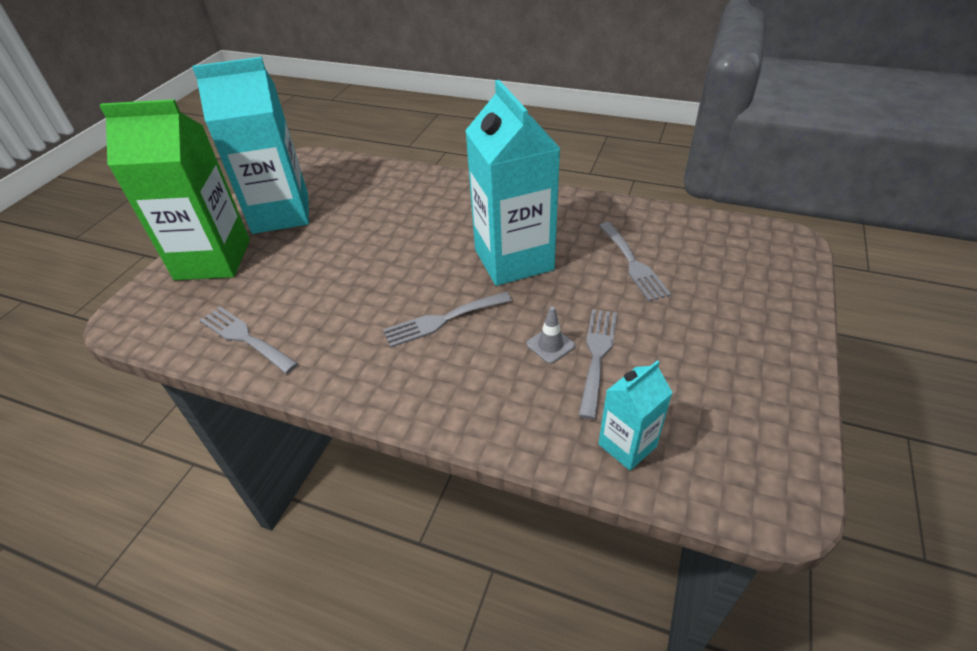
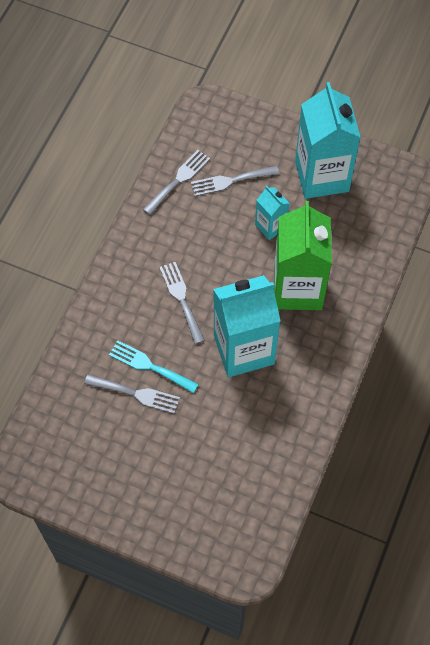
camera: 90 degrees right, 20 degrees up
green carton [99,99,250,280] -> green carton moved to [274,201,332,310]
grey traffic cone [526,306,575,364] -> turquoise fork [109,340,199,393]
turquoise carton [598,360,673,471] -> turquoise carton moved to [255,186,290,240]
grey fork [599,222,671,301] -> grey fork moved to [191,166,279,196]

